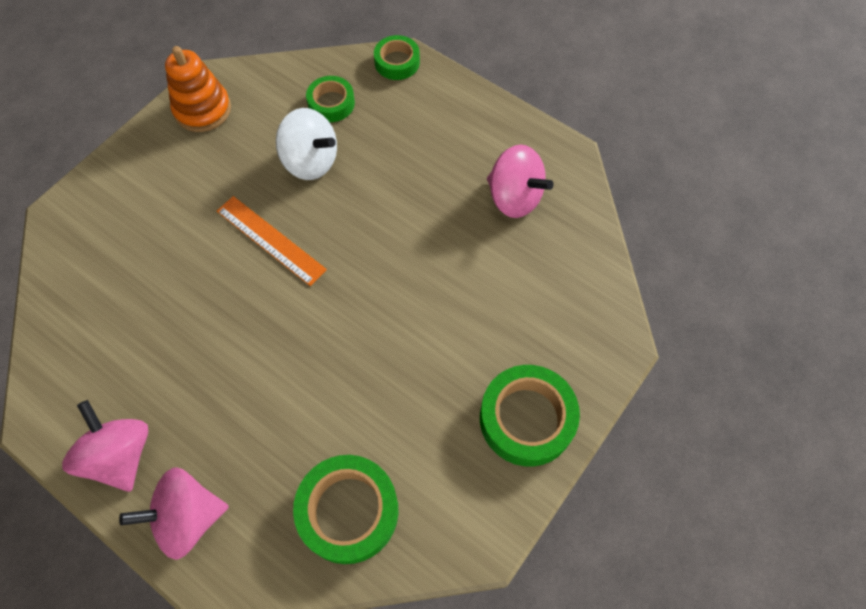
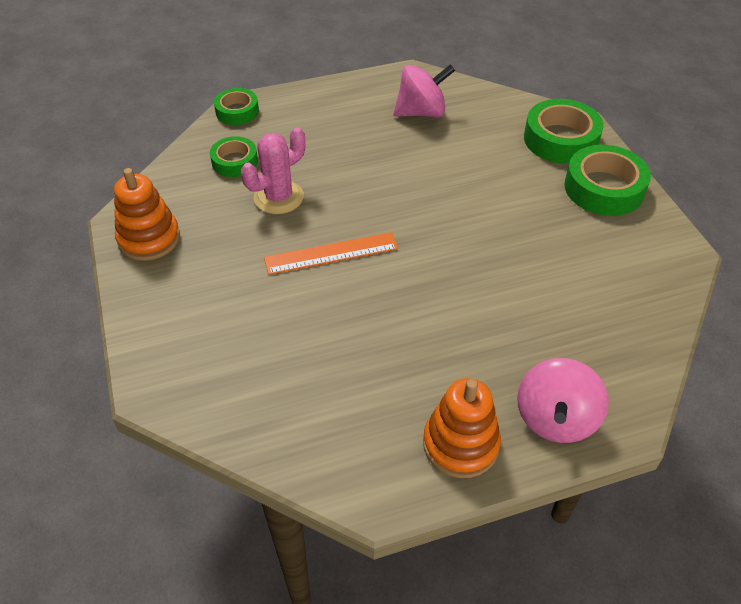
camera: 55 degrees left, 15 degrees down
pink spinning top [62,400,148,492] -> orange stacking toy [423,378,501,478]
white spinning top [276,108,337,180] -> pink cactus [241,128,306,214]
green tape [293,455,398,564] -> green tape moved to [524,99,604,164]

